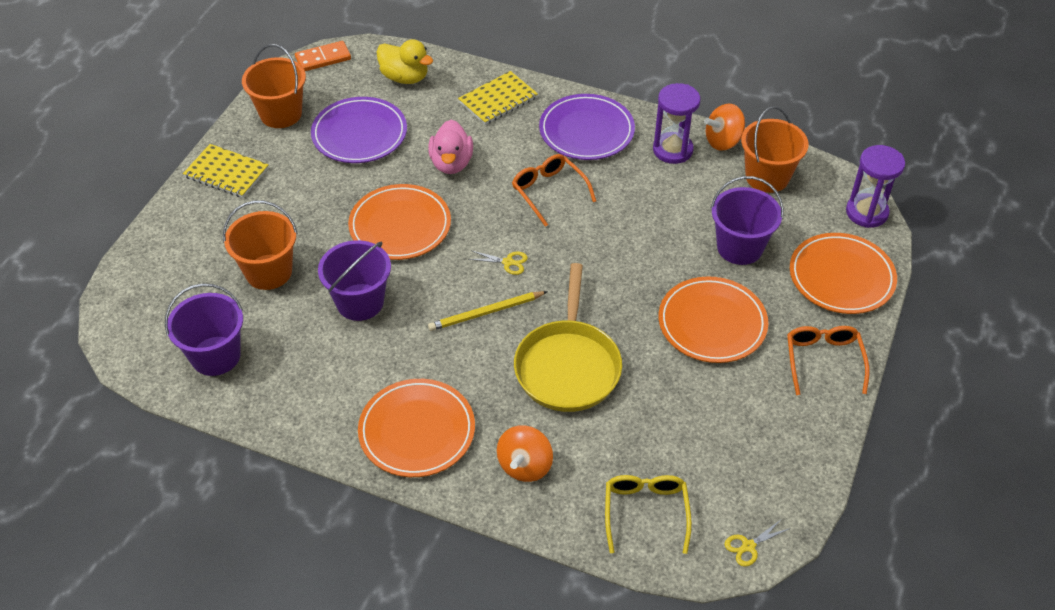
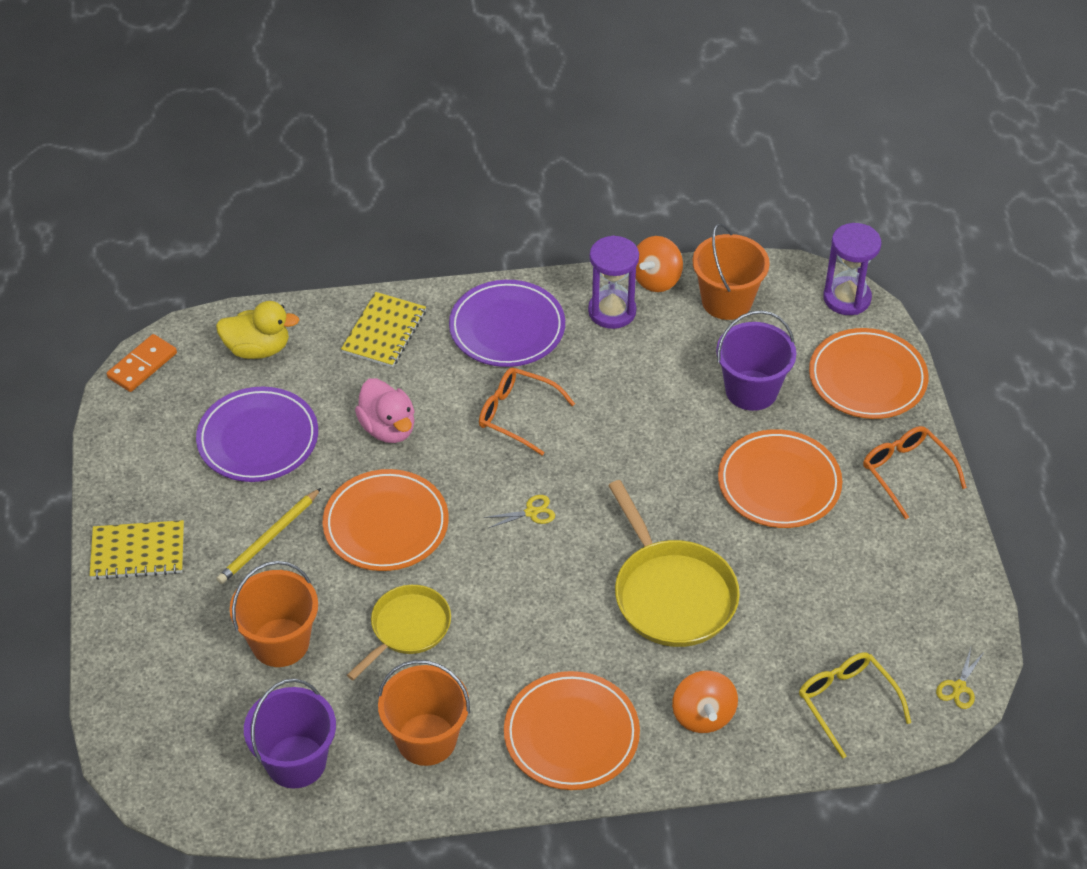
camera: 30 degrees left, 0 degrees up
orange bucket [242,44,306,128] -> orange bucket moved to [378,660,470,766]
purple bucket [318,240,391,321] -> yellow pan [347,585,451,680]
yellow pencil [428,291,548,331] -> yellow pencil moved to [217,488,321,584]

